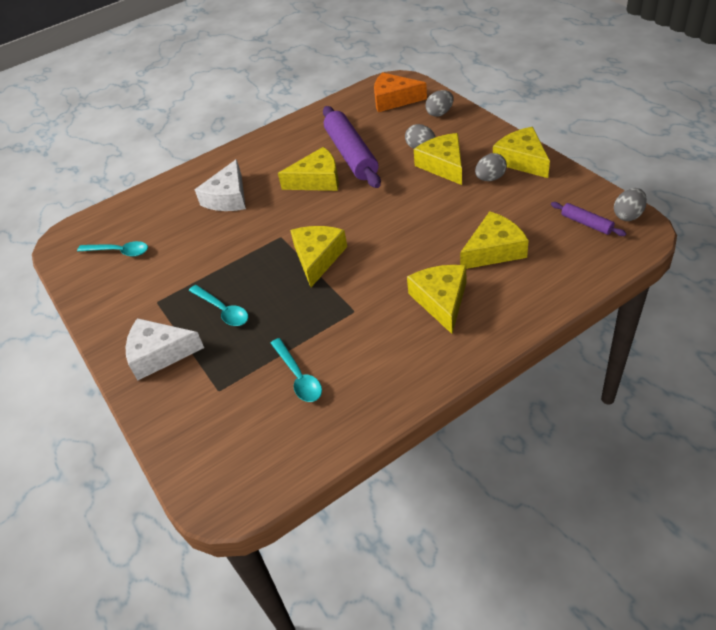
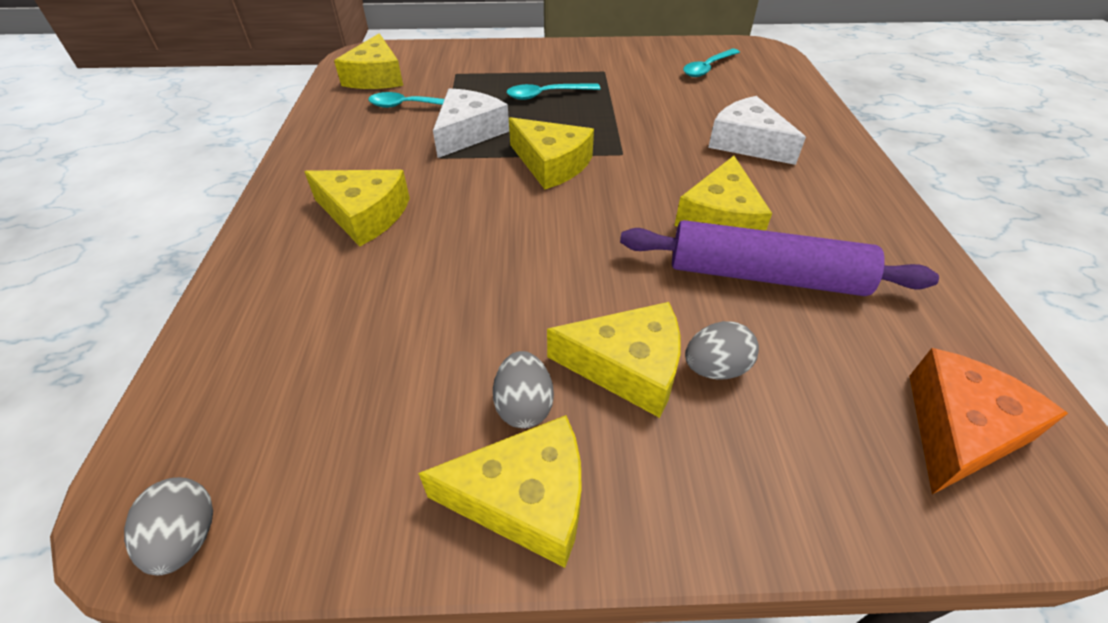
camera: 115 degrees right, 0 degrees up
white cheese [126,318,204,380] -> white cheese moved to [433,88,509,158]
grey egg [425,90,454,117] -> none
yellow cheese [460,211,529,269] -> yellow cheese moved to [334,34,403,89]
purple rolling pin [551,202,626,236] -> none

